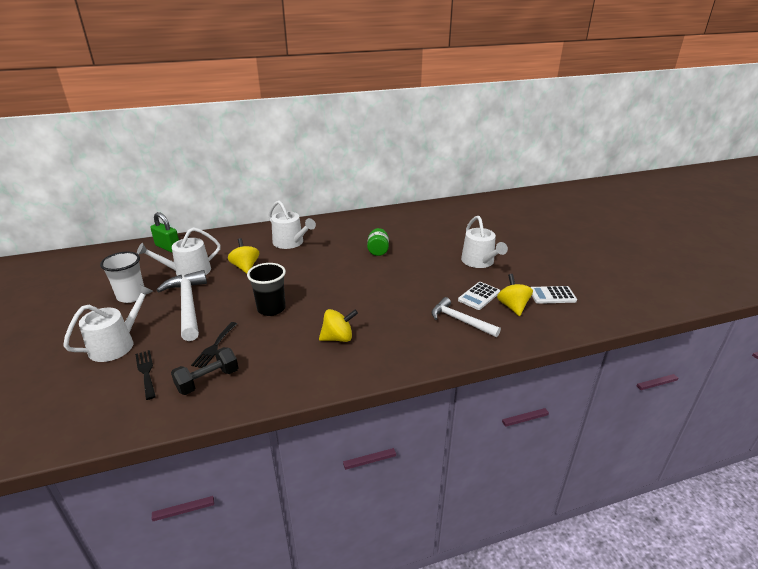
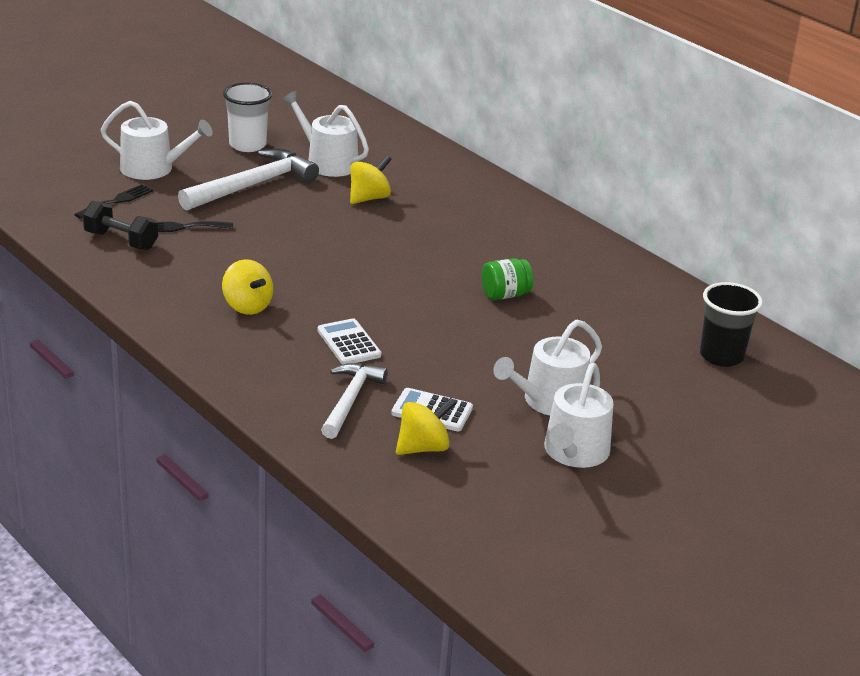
camera: 65 degrees right, 0 degrees up
green padlock [150,212,179,252] -> none
black cup [247,263,286,316] -> black cup moved to [700,282,763,367]
white watering can [268,201,316,249] -> white watering can moved to [544,363,613,468]
white calculator [531,286,577,304] -> white calculator moved to [317,318,381,365]

